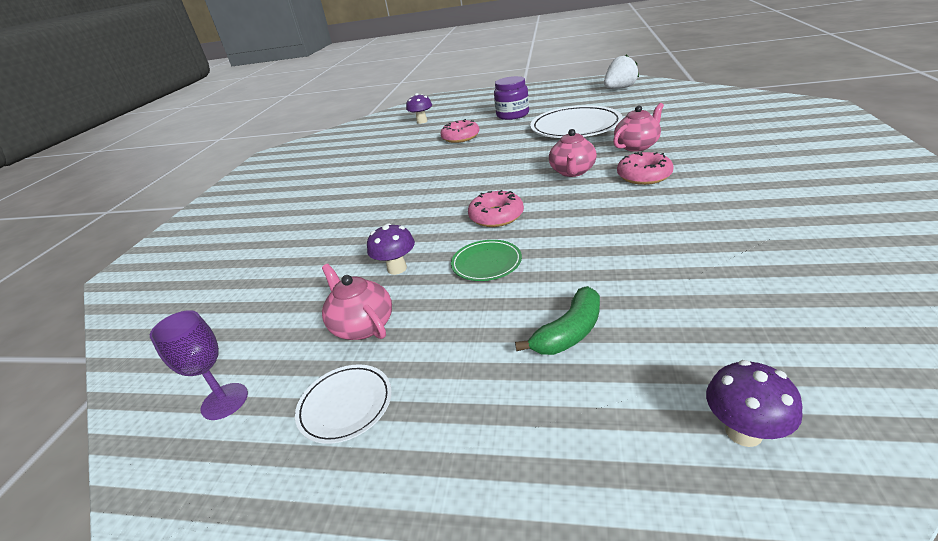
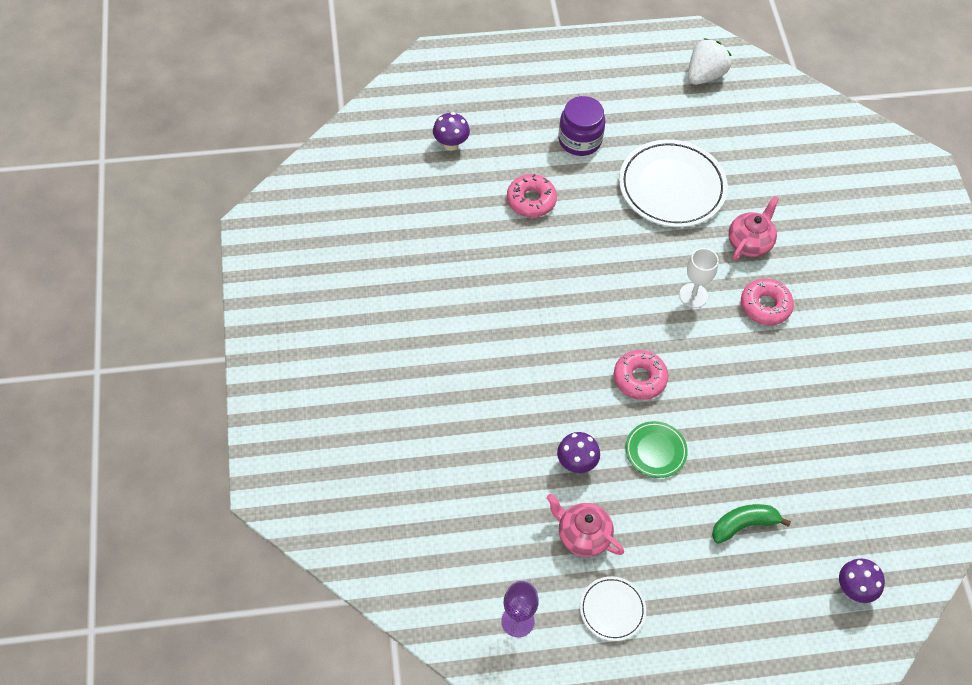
camera: 25 degrees left, 25 degrees up
green banana [515,286,600,355] -> green banana turned 135 degrees counterclockwise [712,504,791,544]
pink teapot [549,129,597,177] -> white goblet [679,248,719,308]

